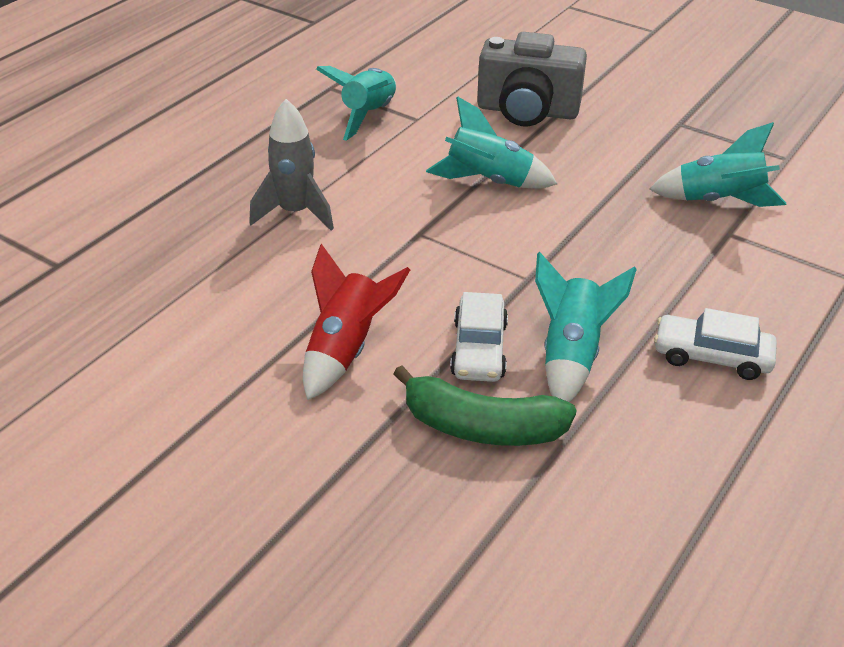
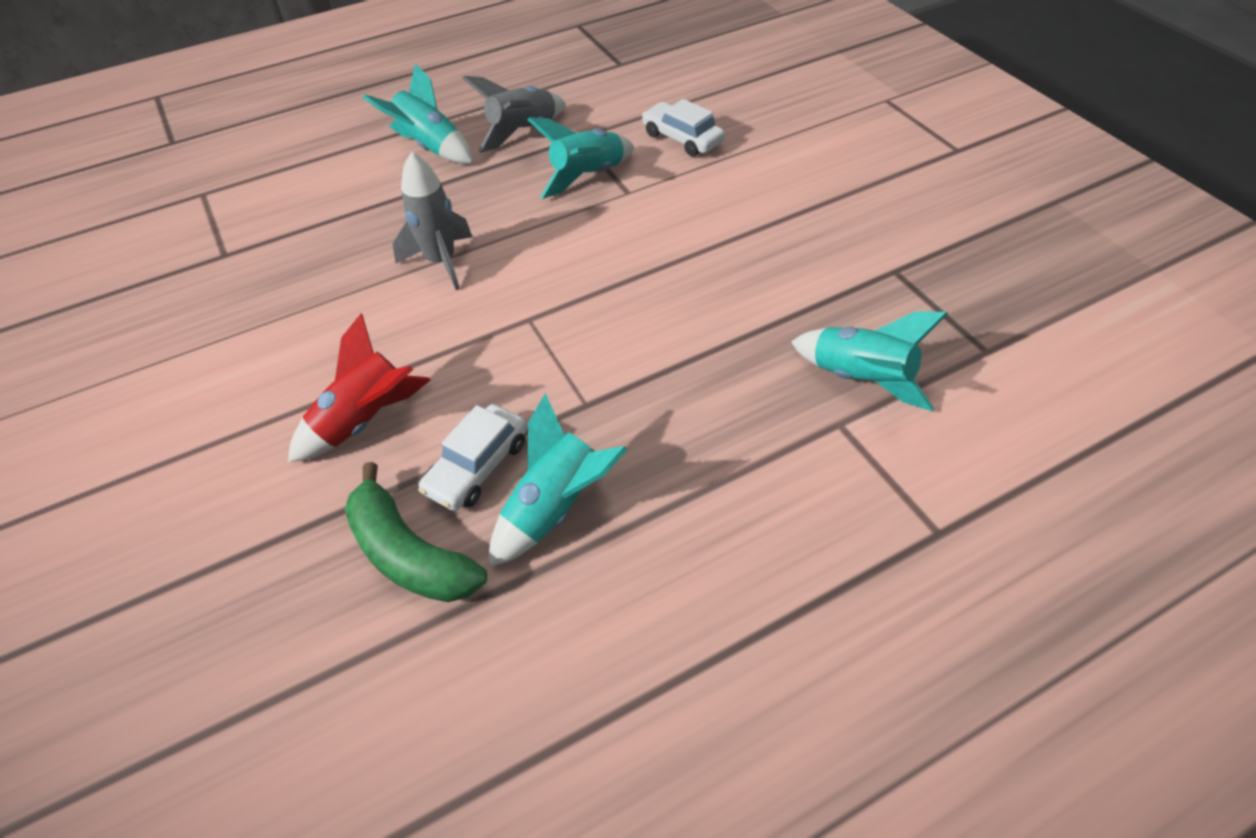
camera: 30 degrees right, 10 degrees up
turquoise rocket [426,96,557,189] -> turquoise rocket moved to [362,63,474,164]
grey camera [477,32,587,126] -> none
white car [654,308,777,380] -> white car moved to [642,99,725,157]
none -> grey rocket [462,76,566,153]

